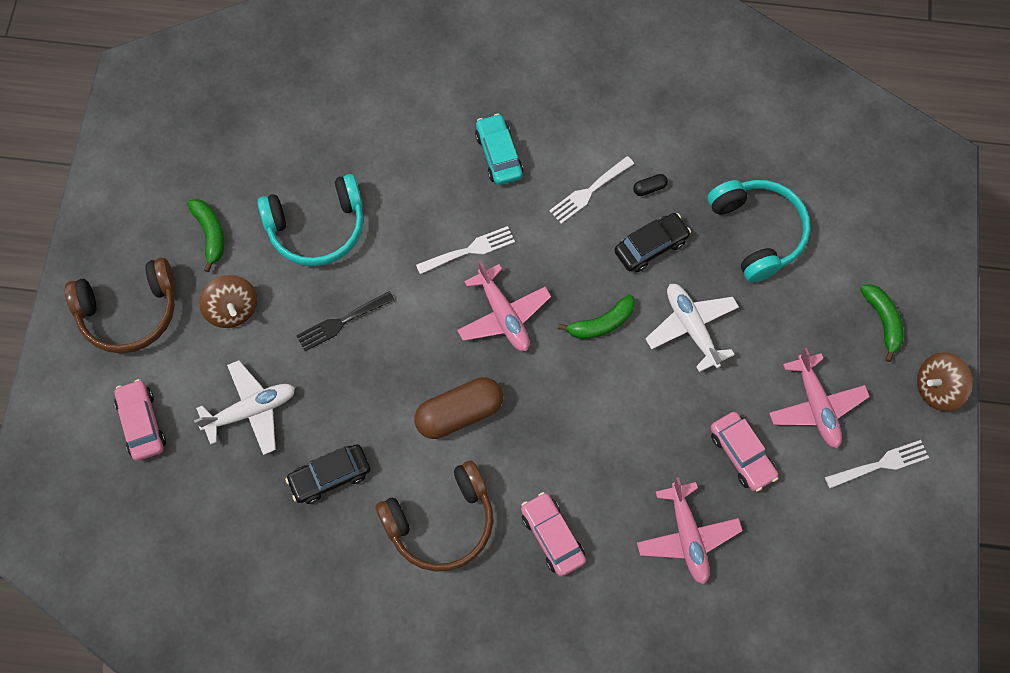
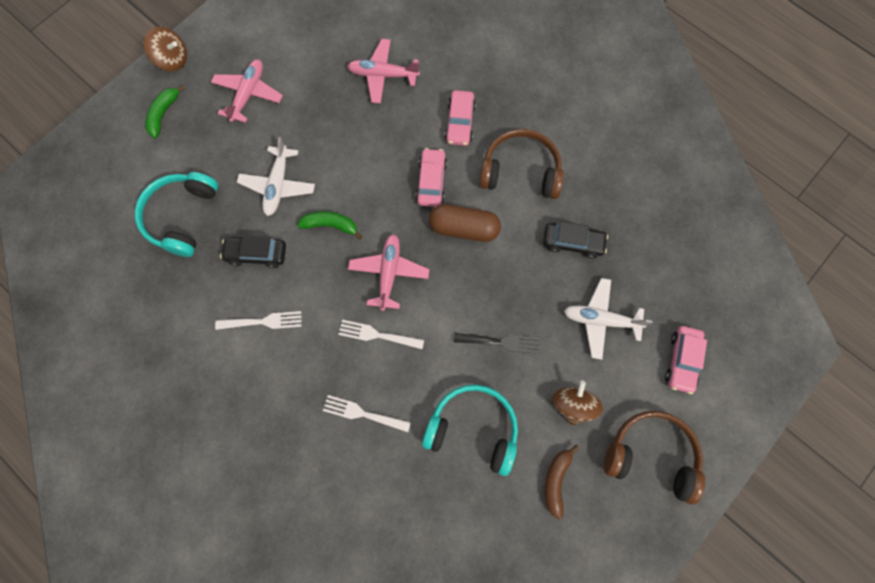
camera: 145 degrees left, 5 degrees up
green banana [187,199,224,272] -> brown banana [545,445,580,520]
turquoise car [475,113,523,185] -> none
black capsule [633,174,668,196] -> none
pink plane [637,477,743,585] -> pink plane turned 105 degrees counterclockwise [347,39,420,104]
pink car [711,412,778,492] -> pink car moved to [416,148,447,207]
white fork [825,440,929,488] -> white fork moved to [323,395,411,432]

